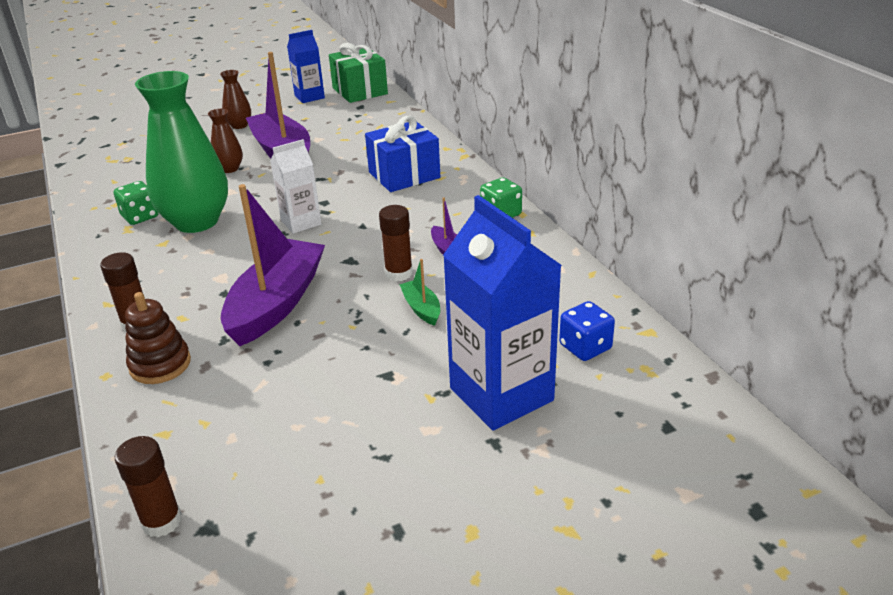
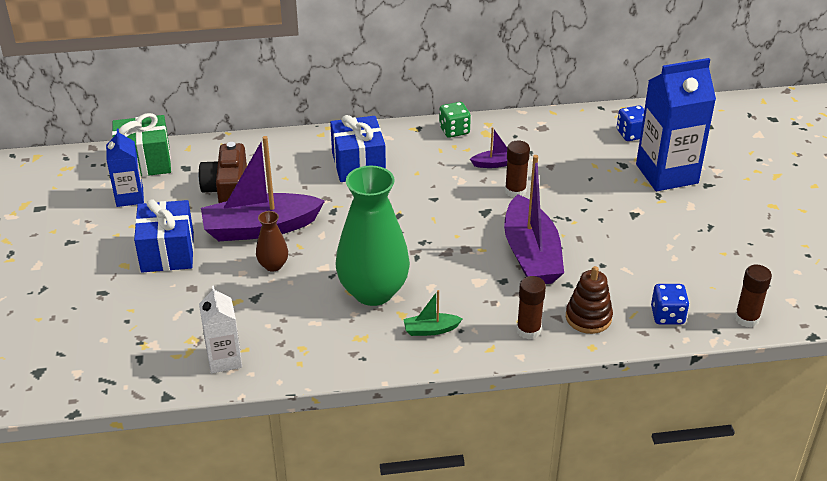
camera: 75 degrees left, 5 degrees up
green dice [114,181,159,225] -> none
brown vase [220,70,251,129] -> blue gift [134,199,194,273]
purple boat [221,184,325,346] -> purple boat turned 135 degrees counterclockwise [504,155,564,284]
white carton [270,139,322,234] -> white carton moved to [199,285,242,373]
green boat [399,259,440,326] -> green boat moved to [403,290,463,336]
none -> brown camera [199,142,247,203]
none -> blue dice [651,284,689,324]

